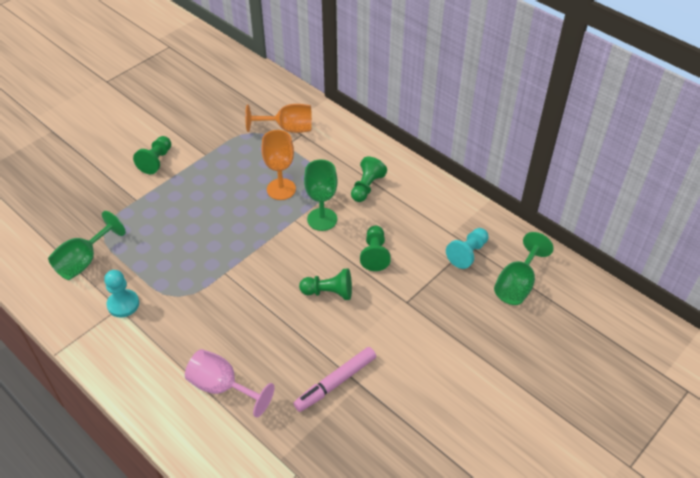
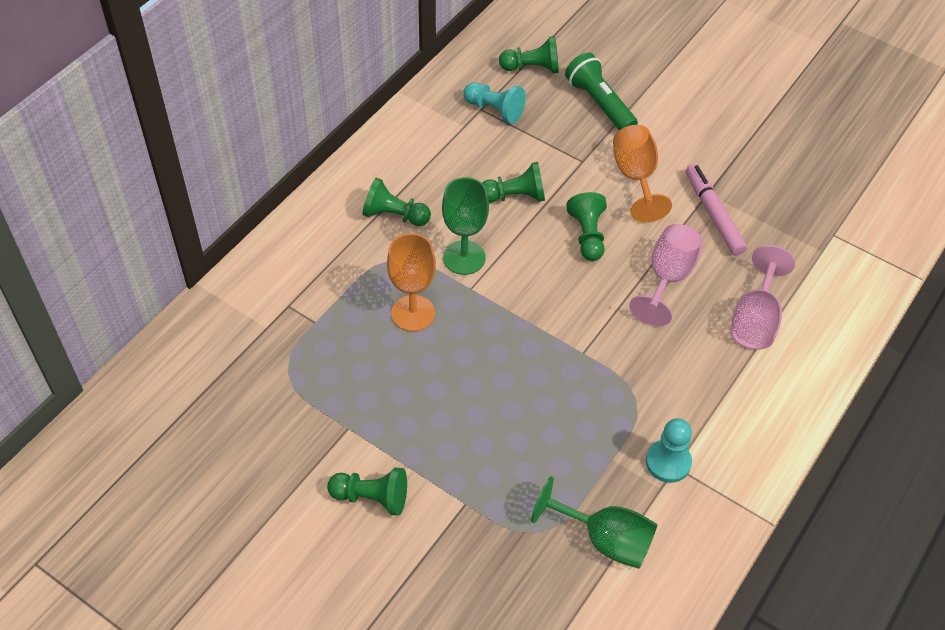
camera: 100 degrees left, 5 degrees up
orange goblet [245,104,312,133] -> orange goblet moved to [613,125,672,223]
pink marker [293,347,376,412] -> pink marker turned 150 degrees counterclockwise [686,164,747,256]
green goblet [494,232,554,305] -> green pawn [499,36,559,73]
none -> green flashlight [565,52,638,130]
none -> pink goblet [629,224,703,326]

